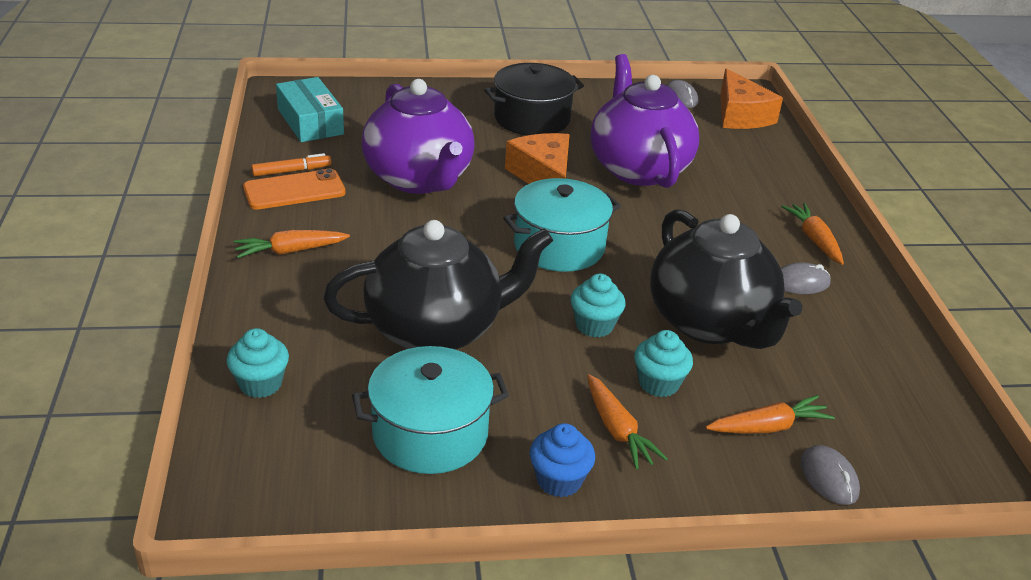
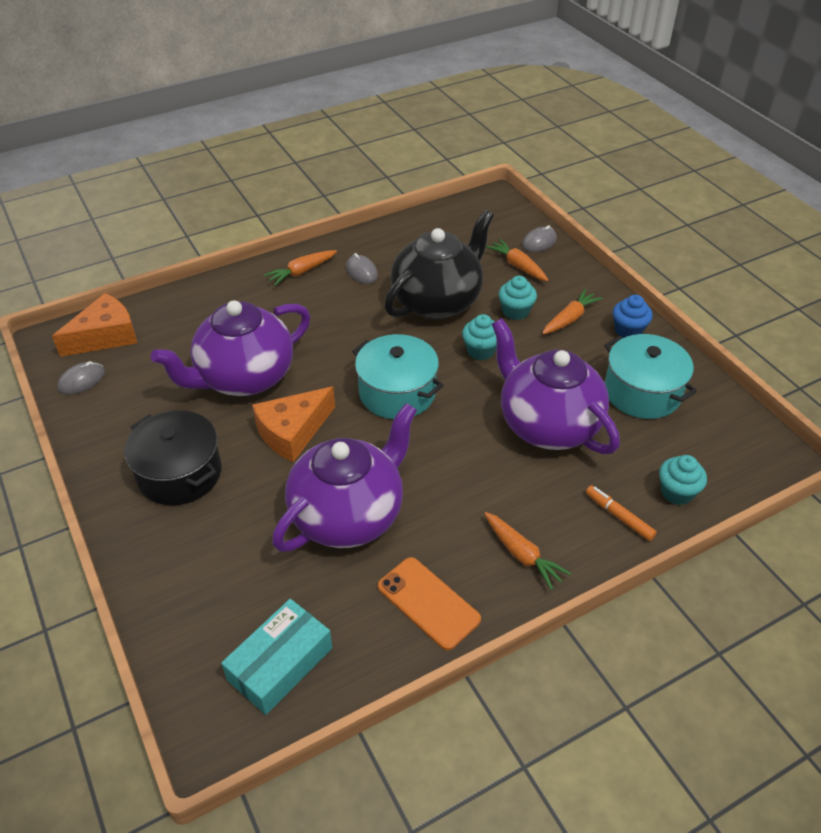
camera: 110 degrees left, 10 degrees up
orange marker [251,153,332,176] -> orange marker moved to [586,485,657,541]
black teapot [323,220,553,350] -> purple teapot [492,318,620,454]

